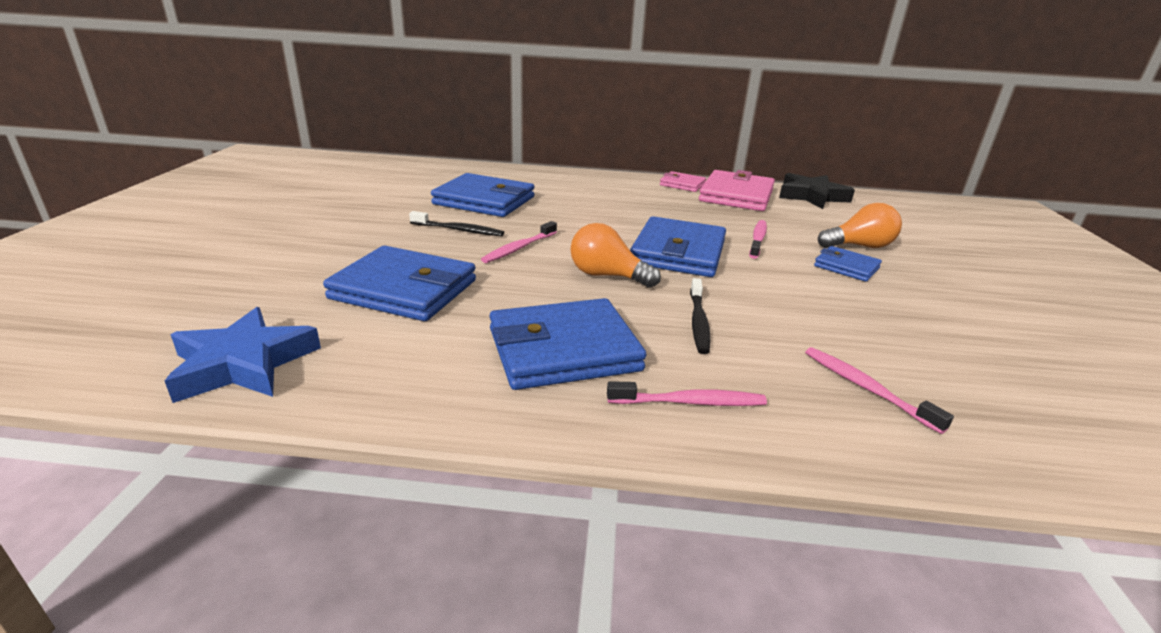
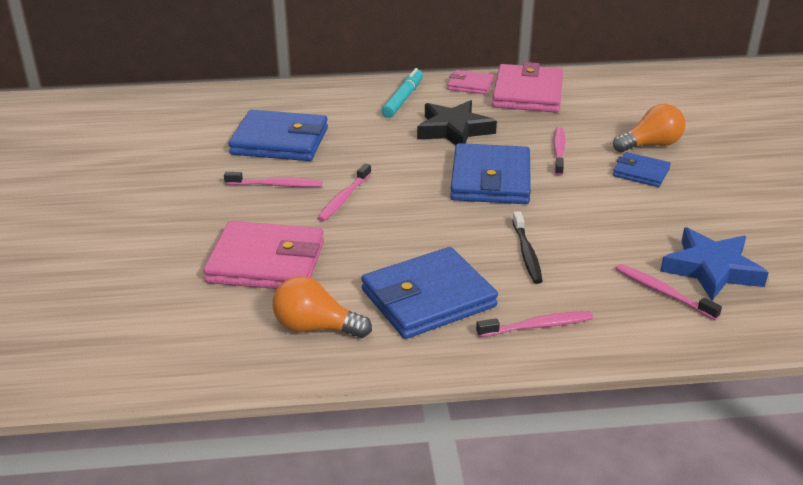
camera: 10 degrees left, 5 degrees up
blue star [165,307,321,403] -> blue star moved to [660,228,769,301]
blue wallet [323,246,476,321] -> pink wallet [203,221,324,289]
black toothbrush [409,211,504,236] -> pink toothbrush [224,172,322,187]
orange light bulb [571,223,661,288] -> orange light bulb moved to [273,276,372,338]
black star [779,173,855,209] -> black star moved to [417,100,497,145]
none -> turquoise marker [382,68,423,118]

